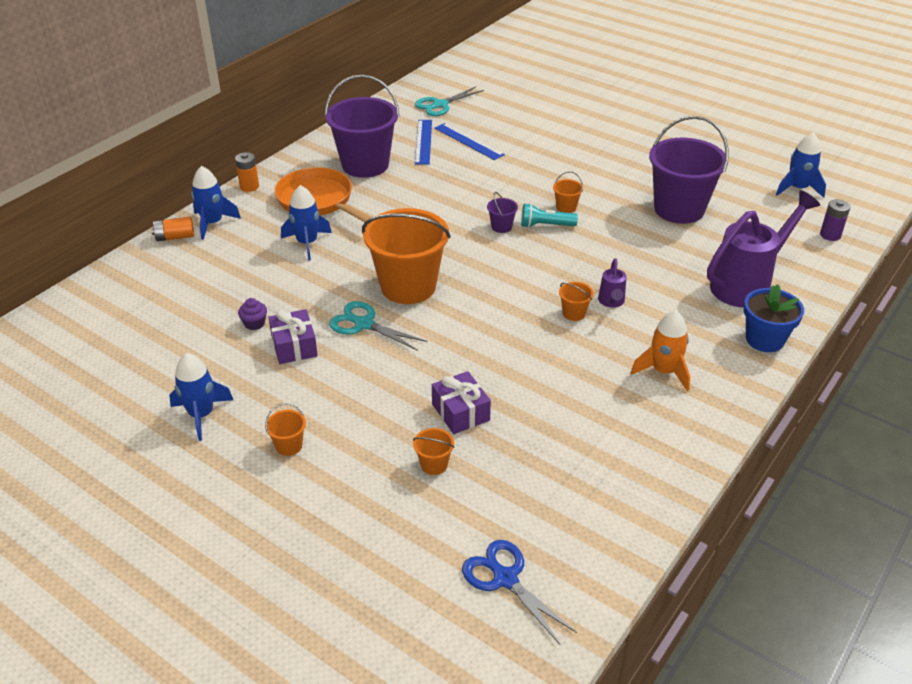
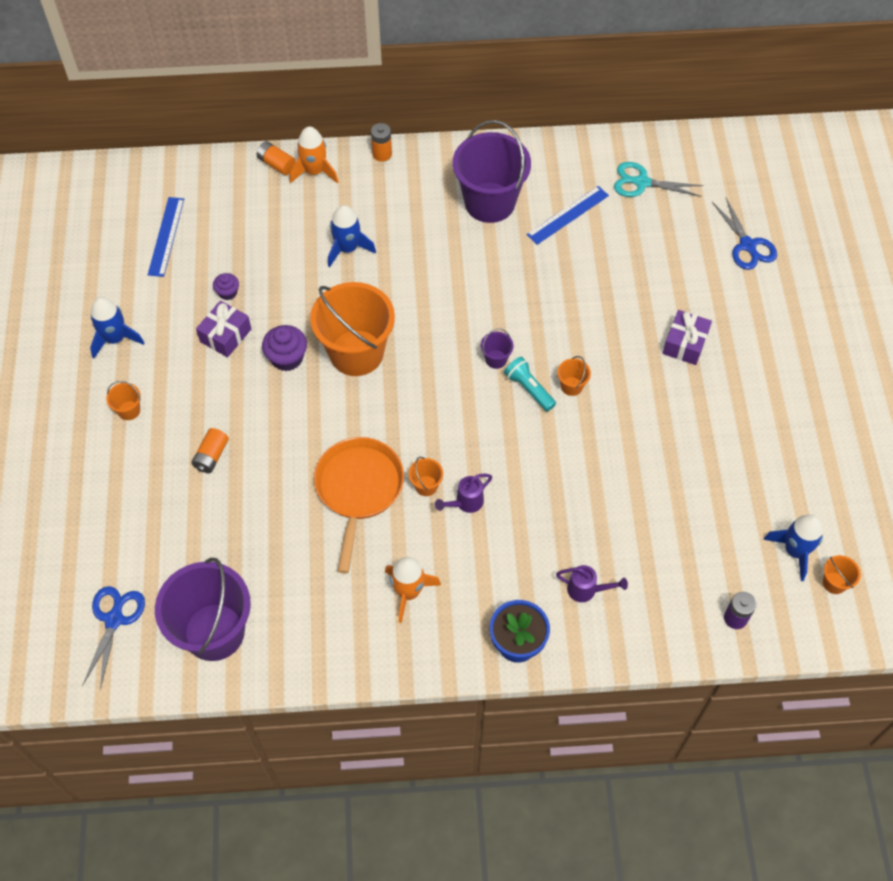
camera: 50 degrees right, 20 degrees up
blue rocket [191,166,241,240] -> orange rocket [289,127,339,184]
orange pan [274,167,372,222] -> orange pan moved to [314,437,404,573]
turquoise scissors [329,301,427,351] -> purple cupcake [262,325,307,371]
orange bucket [413,428,454,475] -> orange bucket moved to [823,555,861,594]
purple gift [432,371,491,434] -> purple gift moved to [663,310,712,365]
blue ruler [435,123,505,160] -> blue ruler moved to [148,197,184,277]
purple bucket [649,116,729,224] -> purple bucket moved to [155,558,251,661]
purple watering can [707,190,820,308] -> purple watering can [556,565,628,602], size x0.45
none -> orange battery [191,428,229,473]
none -> blue scissors [712,196,777,270]

